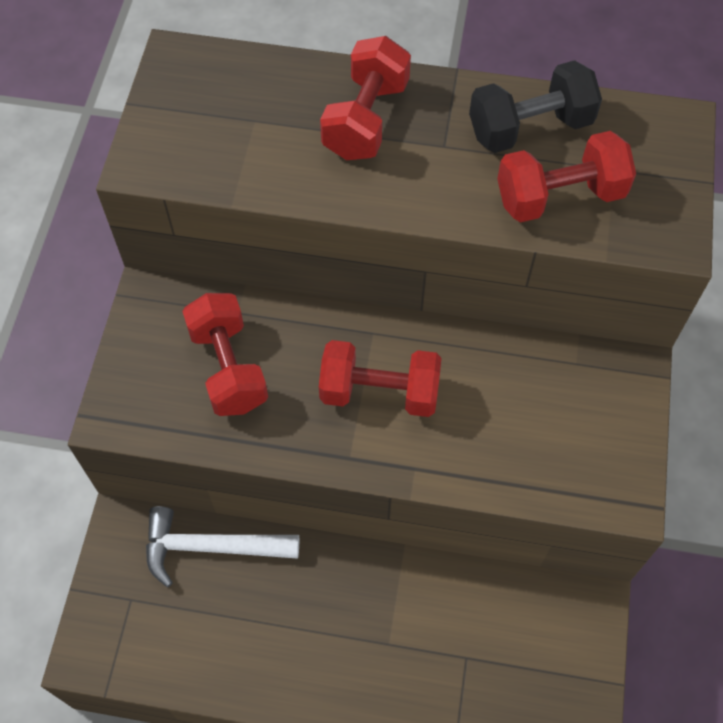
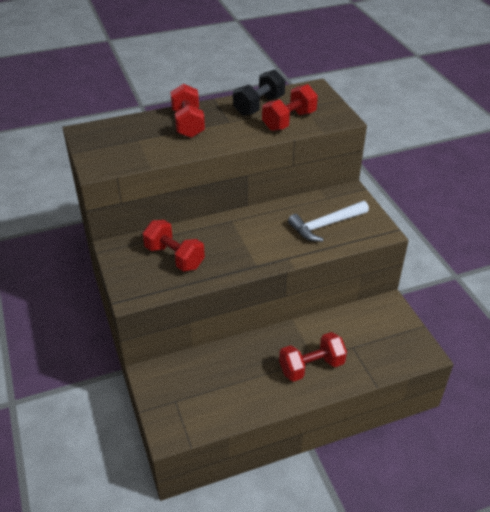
camera: 30 degrees left, 20 degrees down
white hammer [146,506,299,587] -> white hammer moved to [288,201,369,242]
red dumbbell [319,340,442,417] -> red dumbbell moved to [279,332,347,382]

